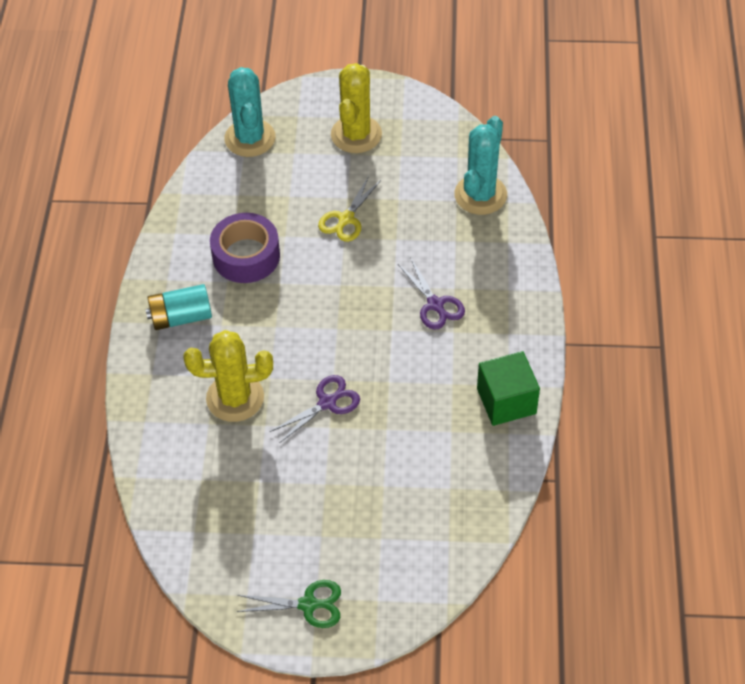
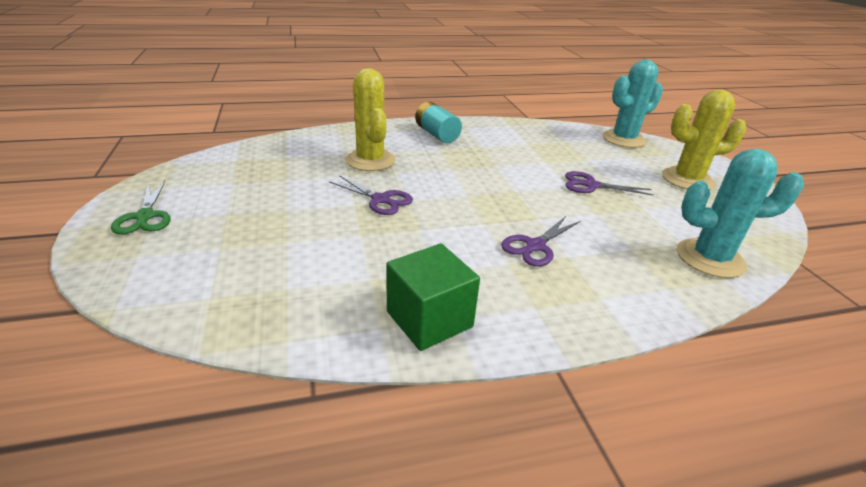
camera: 70 degrees right, 20 degrees down
purple tape [210,213,280,283] -> none
yellow scissors [318,176,381,242] -> purple scissors [565,171,654,196]

